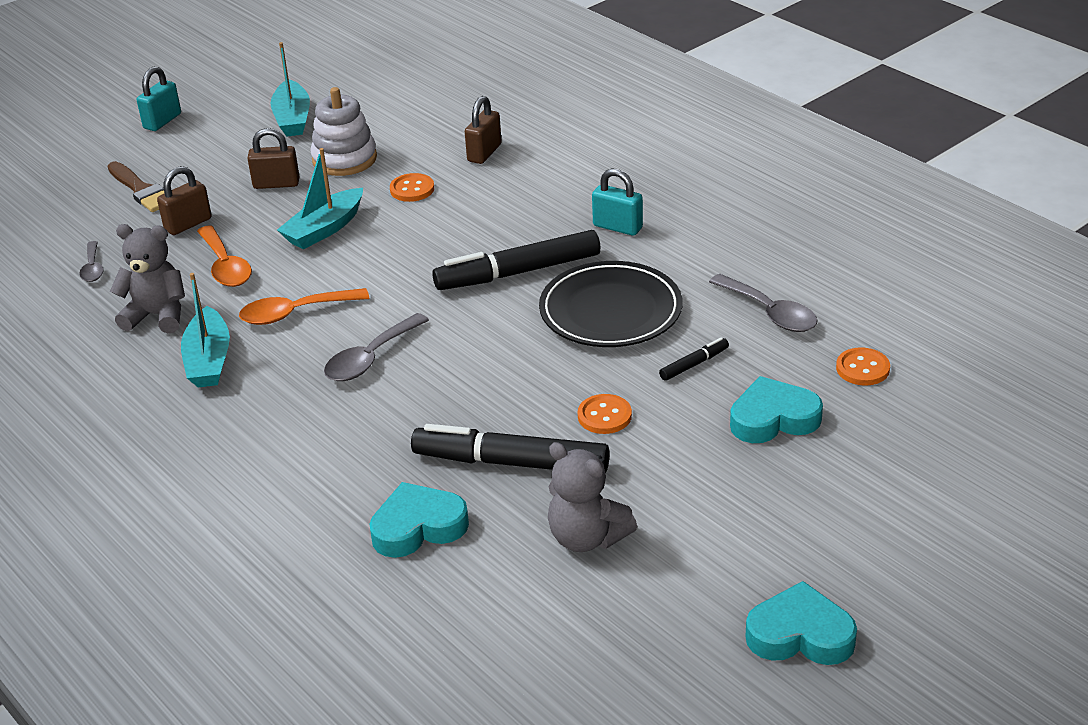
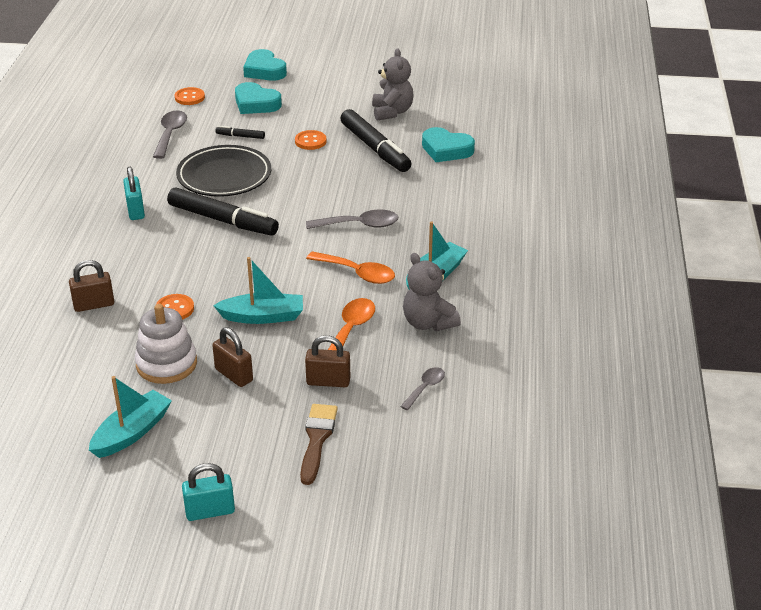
camera: 135 degrees left, 0 degrees up
turquoise heart [745,581,857,665] -> turquoise heart moved to [243,49,287,81]

